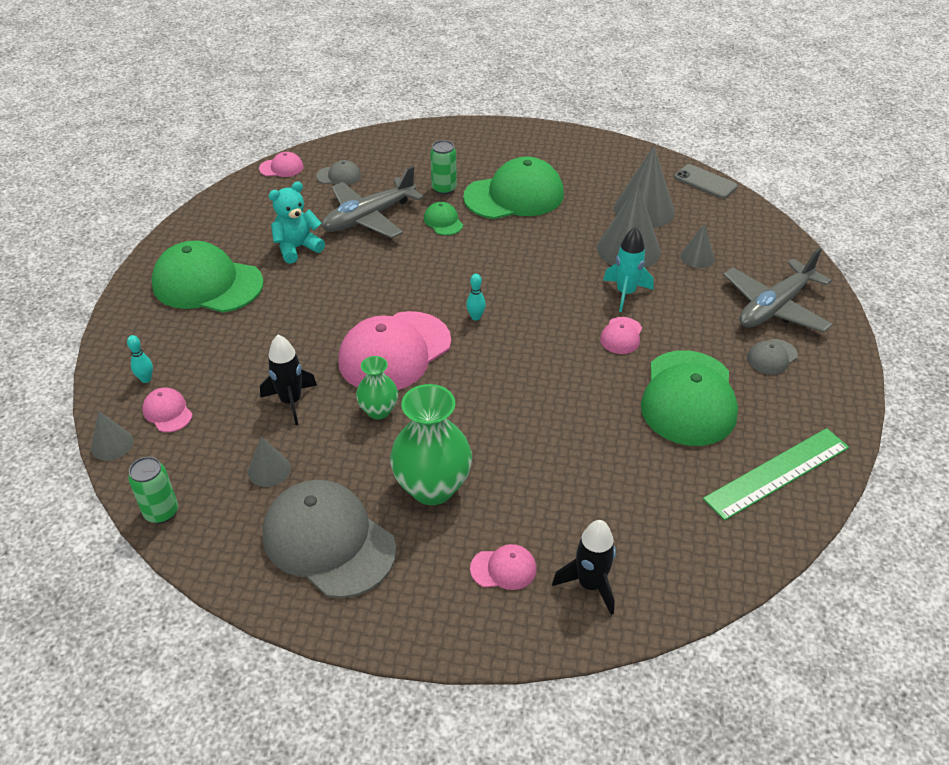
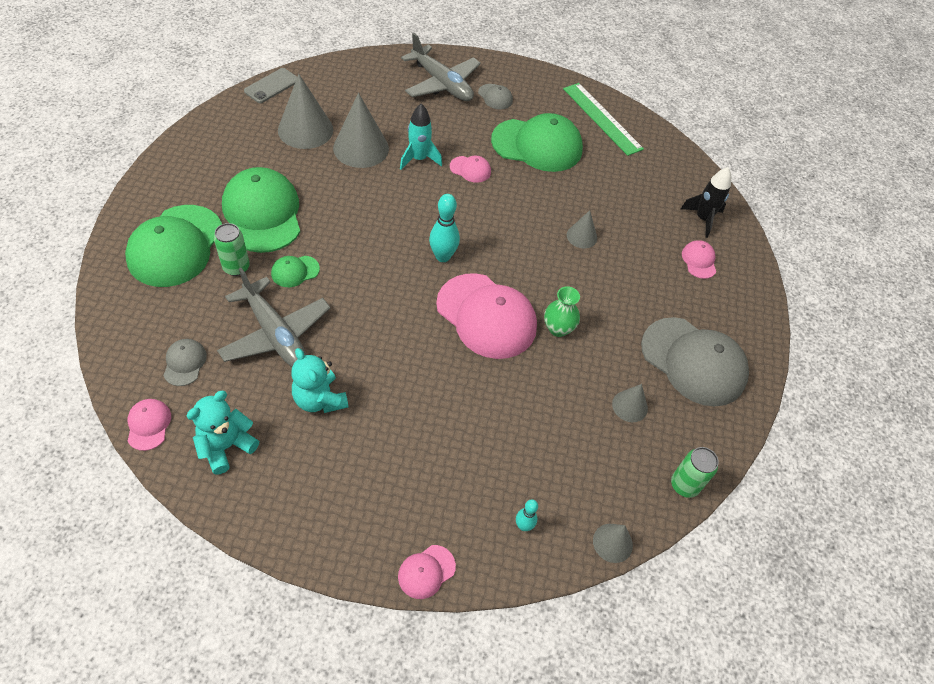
camera: 95 degrees left, 10 degrees up
pink cap [142,388,193,432] -> pink cap moved to [398,545,456,599]
green cap [151,241,264,313] -> green cap moved to [125,205,222,287]
black rocket [260,334,317,425] -> none
grey cap [262,480,396,598] -> grey cap turned 90 degrees counterclockwise [641,317,749,407]
green vase [390,384,472,505] -> none
turquoise bowling pin [466,274,486,320] -> turquoise bowling pin [429,194,460,262], size x1.74
grey cone [680,224,715,268] -> grey cone moved to [567,210,597,248]
none -> turquoise teddy bear [186,391,259,475]

